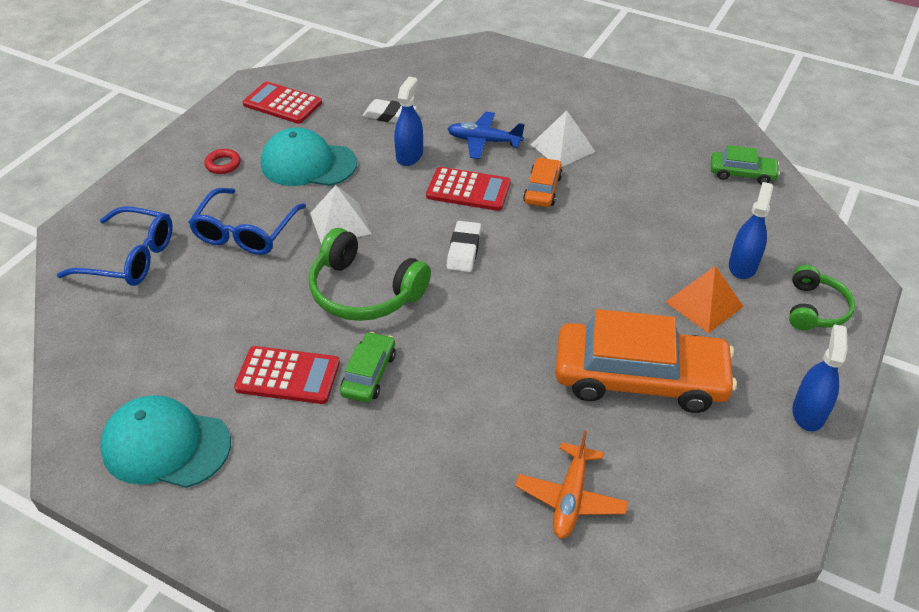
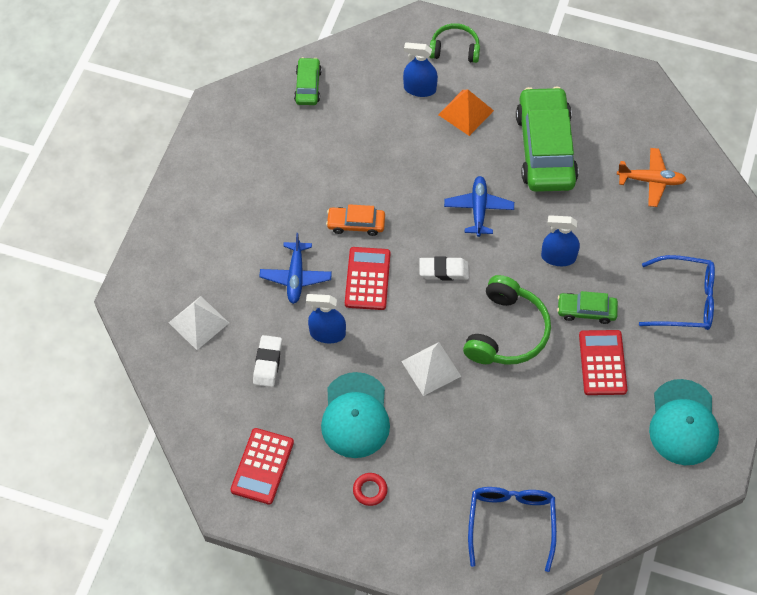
camera: 100 degrees left, 15 degrees up
blue glasses [188,188,306,255] -> blue glasses moved to [639,255,715,330]
white pyramid [530,110,596,167] -> white pyramid moved to [169,296,229,350]
orange car [555,309,737,413] -> green car [516,86,579,192]
blue spray bottle [792,324,847,432] -> blue spray bottle moved to [541,215,580,266]
none -> blue plane [444,176,514,237]

